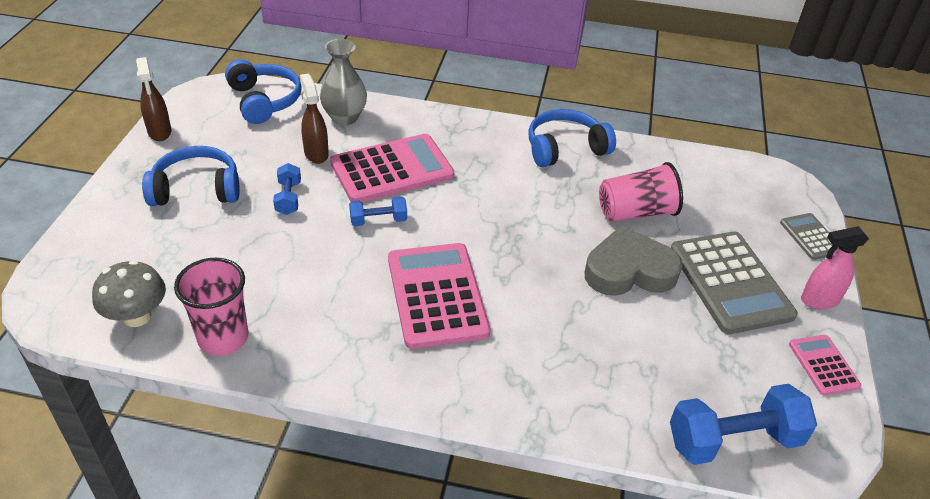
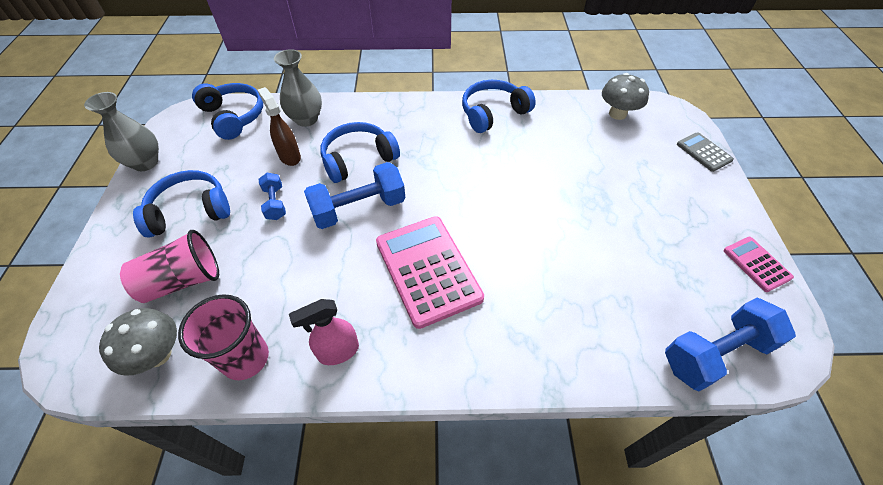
camera: 10 degrees left, 10 degrees up
brown spray bottle [136,57,171,141] -> grey vase [84,92,159,171]
pink calculator [330,134,454,202] -> blue headphones [320,122,400,183]
blue dumbbell [349,196,407,226] -> blue dumbbell [304,162,405,229], size x1.87
grey heart [585,226,683,296] -> none
pink cup [599,162,683,222] -> pink cup moved to [120,230,219,303]
grey calculator [671,232,798,334] -> none
pink spray bottle [801,226,869,309] -> pink spray bottle moved to [289,299,359,365]
none -> grey mushroom [602,73,649,120]

